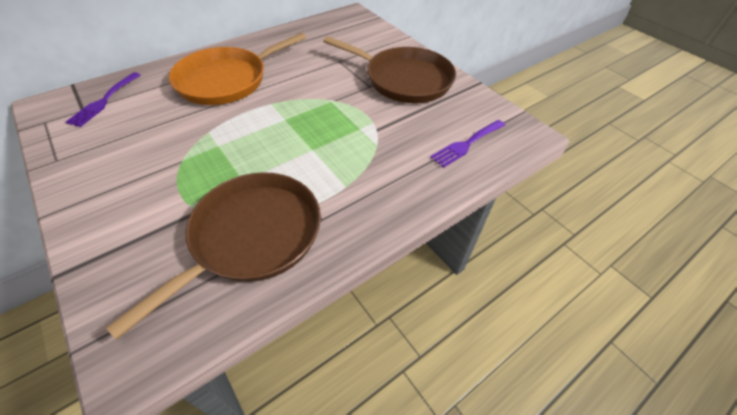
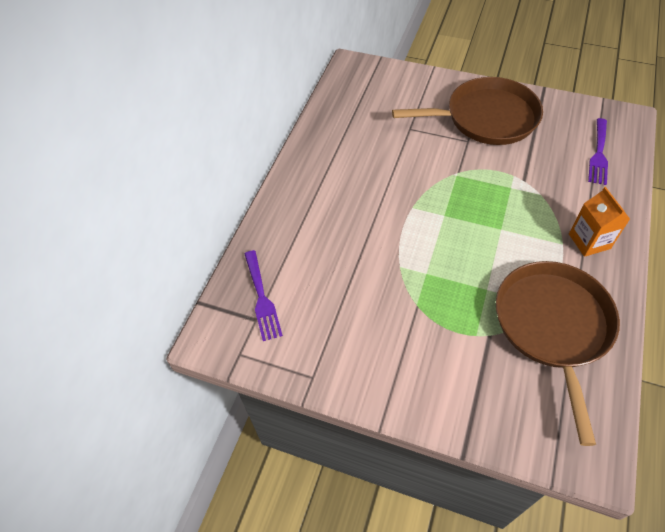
camera: 30 degrees left, 5 degrees up
orange pan [169,33,306,105] -> none
none -> orange carton [569,187,630,257]

